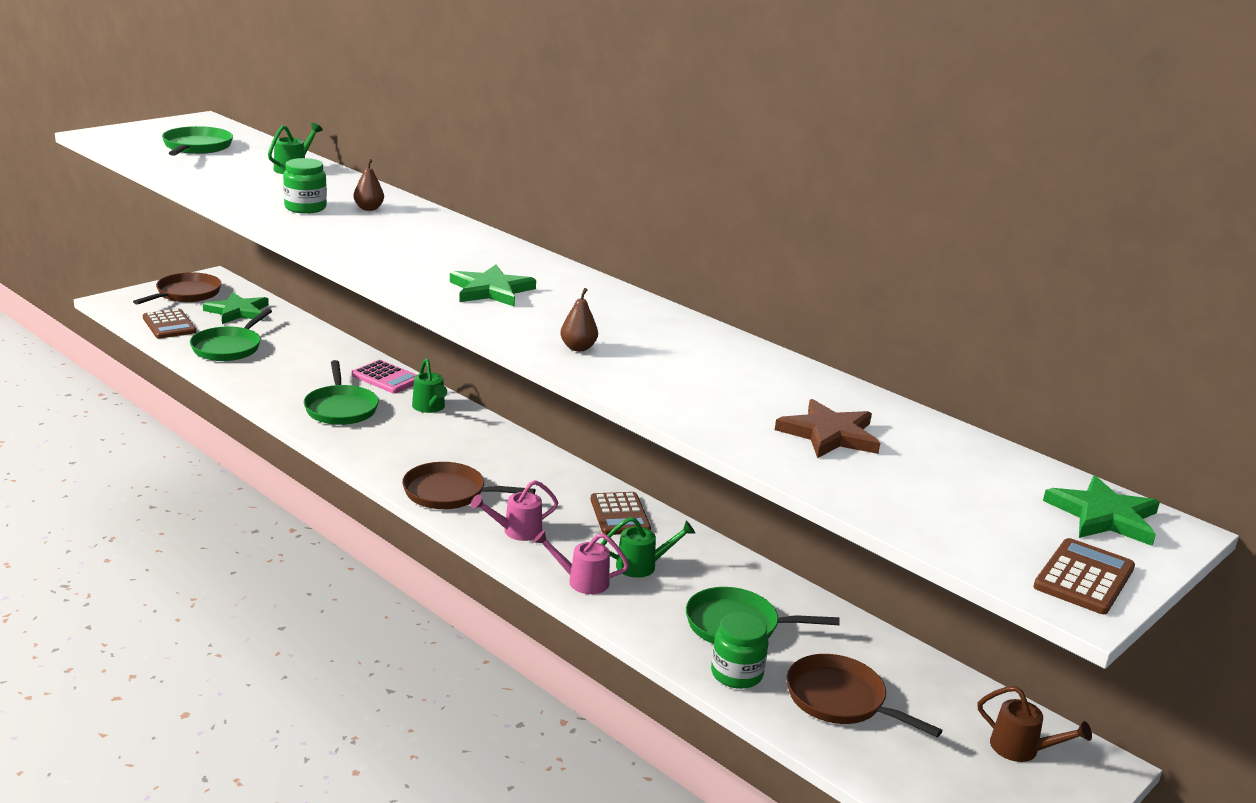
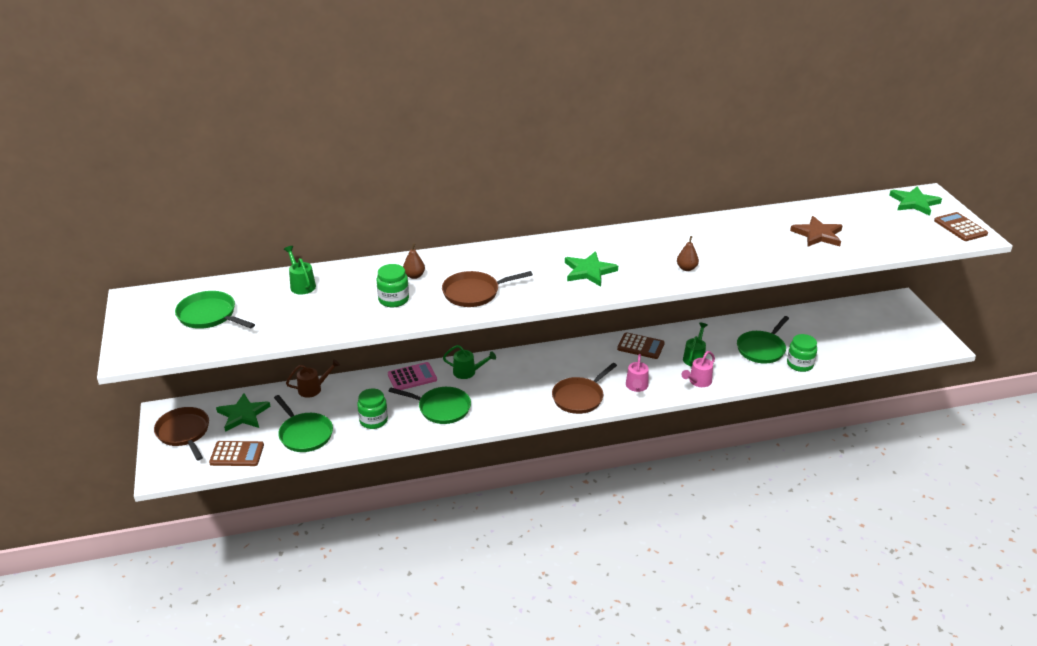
camera: 55 degrees left, 10 degrees up
brown pan [787,654,943,737] -> brown pan moved to [442,271,533,307]
brown watering can [978,686,1092,762] -> brown watering can moved to [286,359,340,398]
none -> green jar [357,388,388,429]

